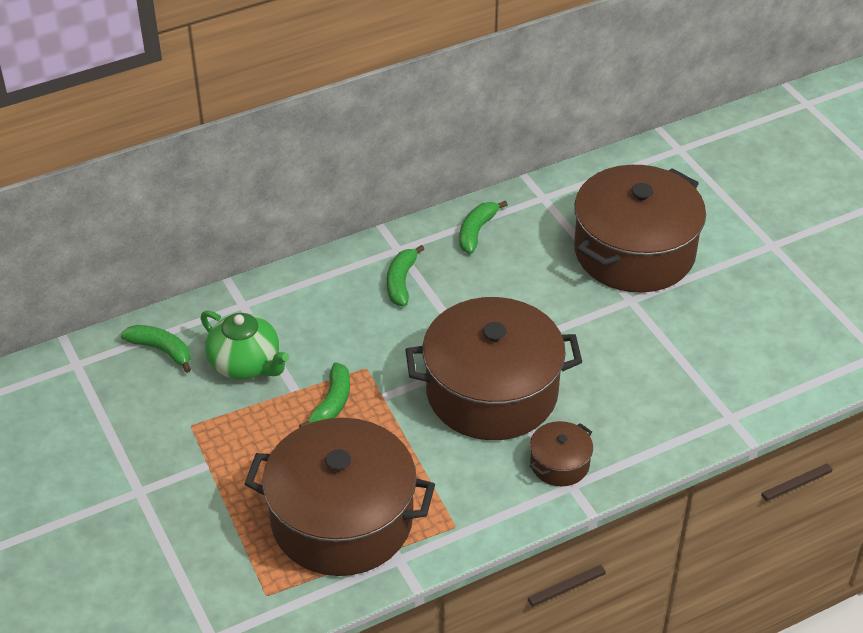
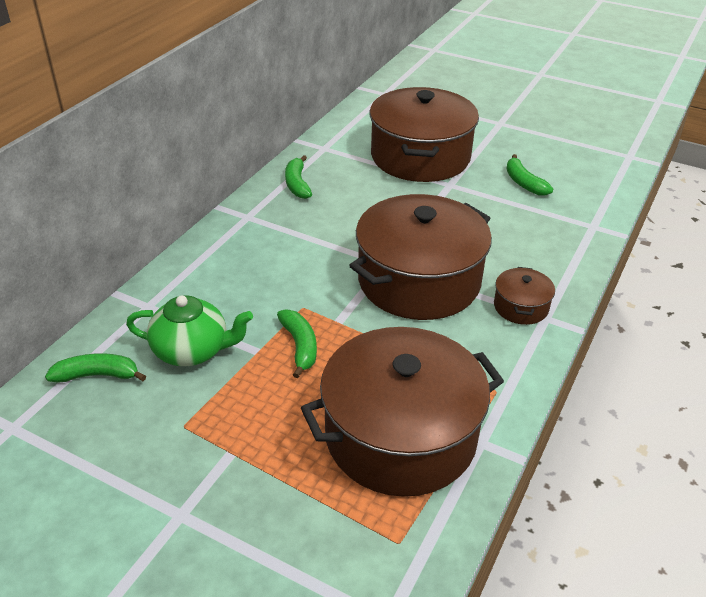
camera: 35 degrees left, 5 degrees down
green banana [387,245,424,306] -> green banana moved to [506,154,553,196]

